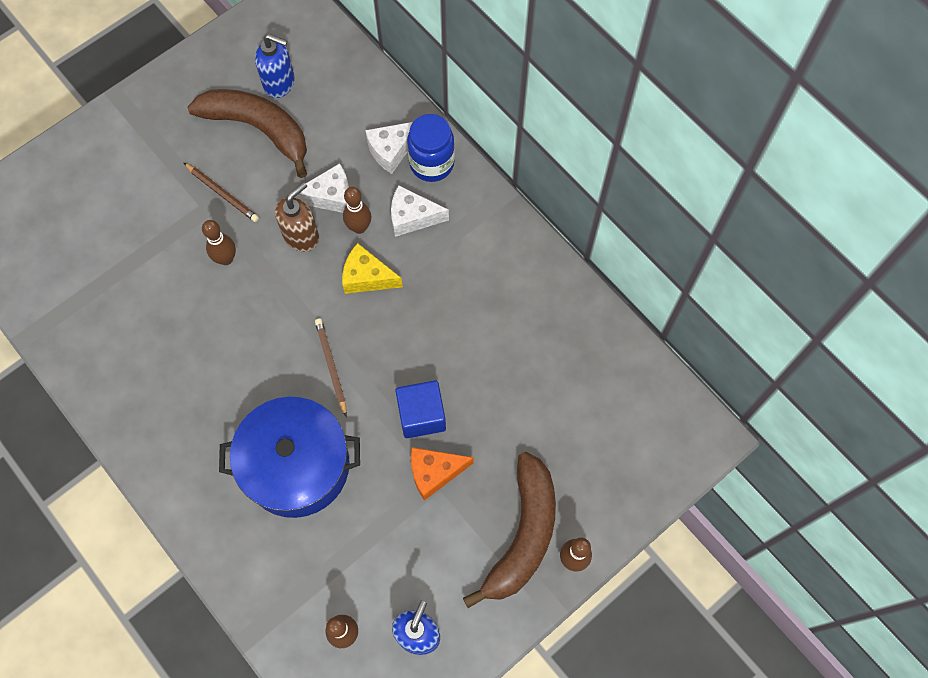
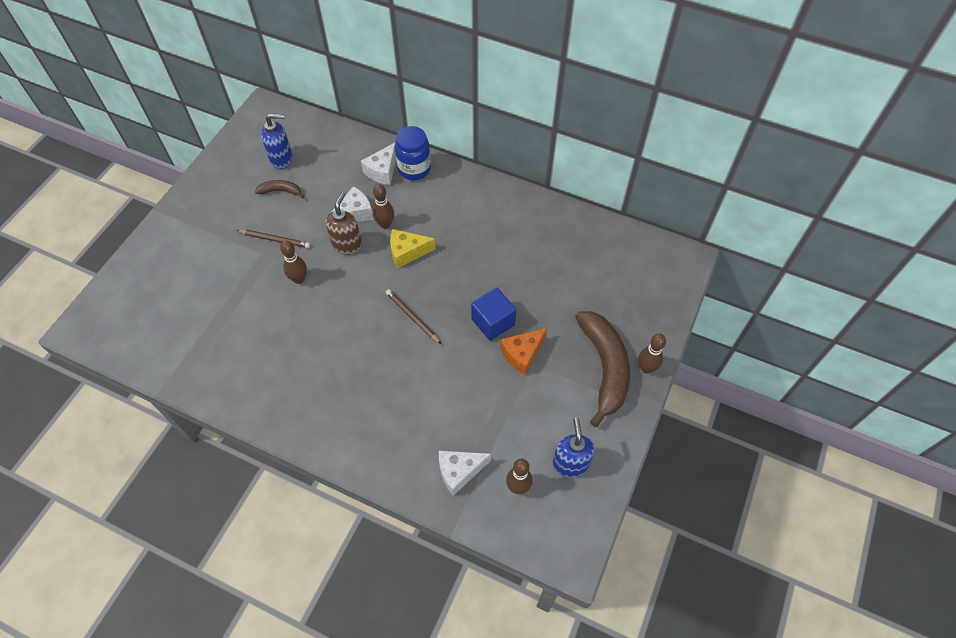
camera: 25 degrees left, 10 degrees down
brown banana [187,89,307,178] -> brown banana [255,180,305,199], size x0.46
blue pot [219,397,360,518] -> none
white cheese [391,185,449,237] -> white cheese moved to [439,451,491,496]

